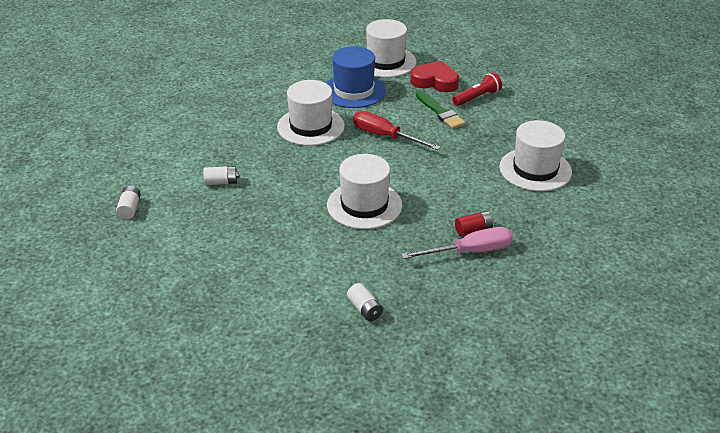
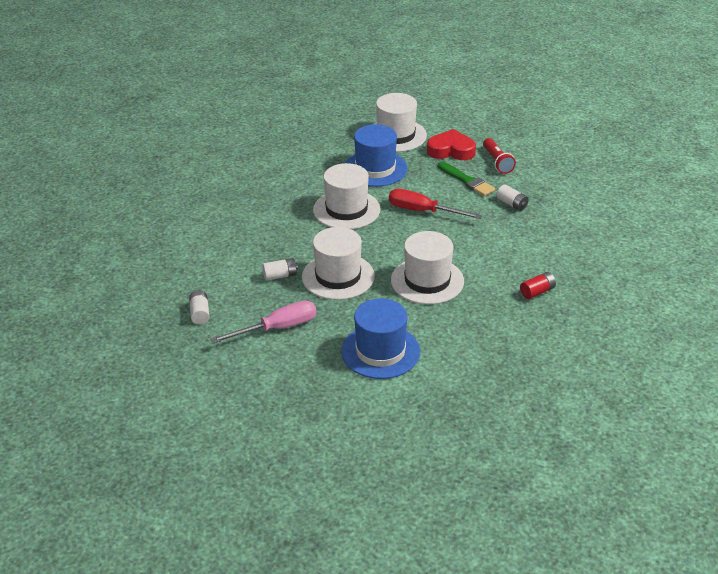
camera: 10 degrees left, 0 degrees up
white battery [347,283,383,321] -> white battery moved to [497,185,529,211]
pink screwdriver [401,227,513,259] -> pink screwdriver moved to [210,301,316,343]
red flashlight [452,72,502,106] -> red flashlight turned 120 degrees clockwise [483,138,516,174]
white hat [499,120,572,191] -> white hat moved to [302,227,375,300]
none -> blue hat [341,298,420,379]

